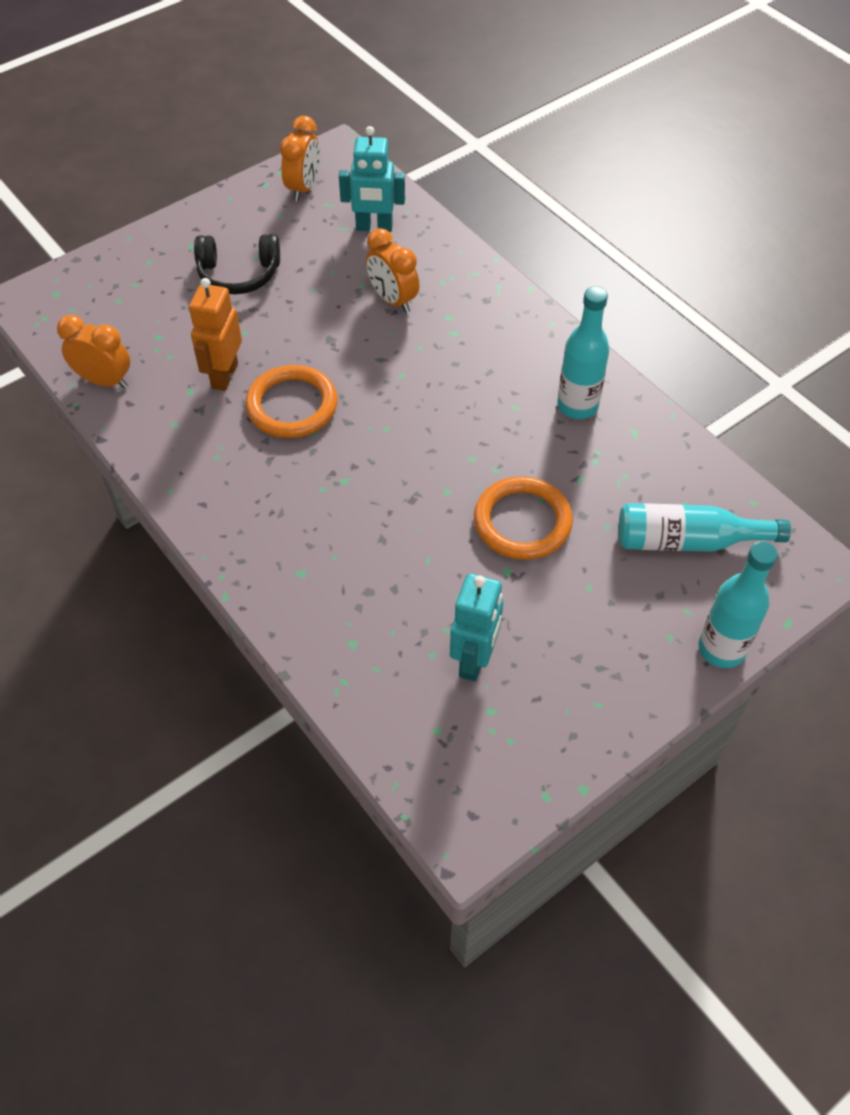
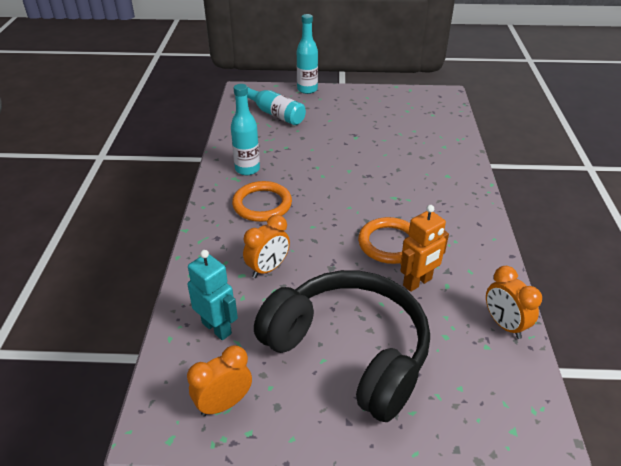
camera: 140 degrees left, 15 degrees down
black headphones [194,234,280,295] -> black headphones [254,270,430,422], size x2.04
orange clock [366,228,419,313] -> orange clock turned 45 degrees clockwise [243,215,290,278]
turquoise robot [450,573,503,681] -> none
orange ring [474,476,573,560] -> orange ring moved to [232,181,292,222]

